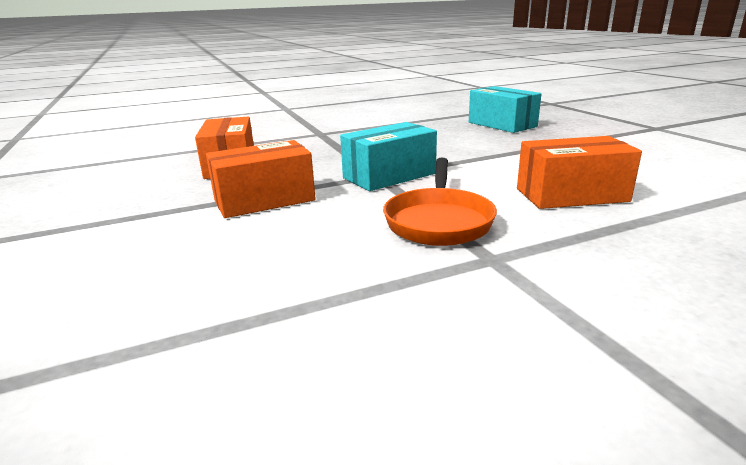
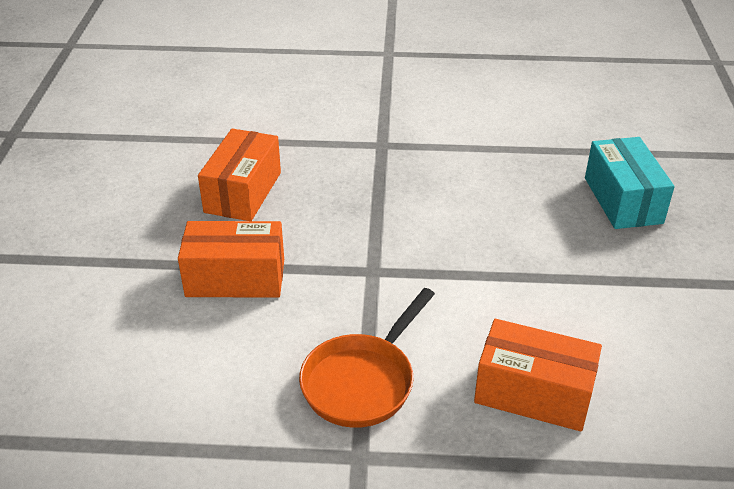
camera: 25 degrees right, 15 degrees up
turquoise box [340,122,437,191] -> none

